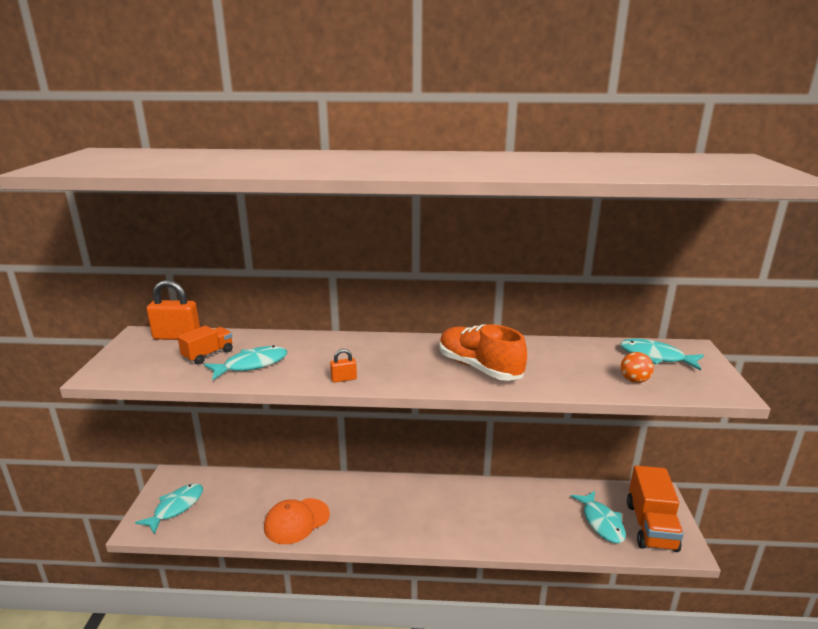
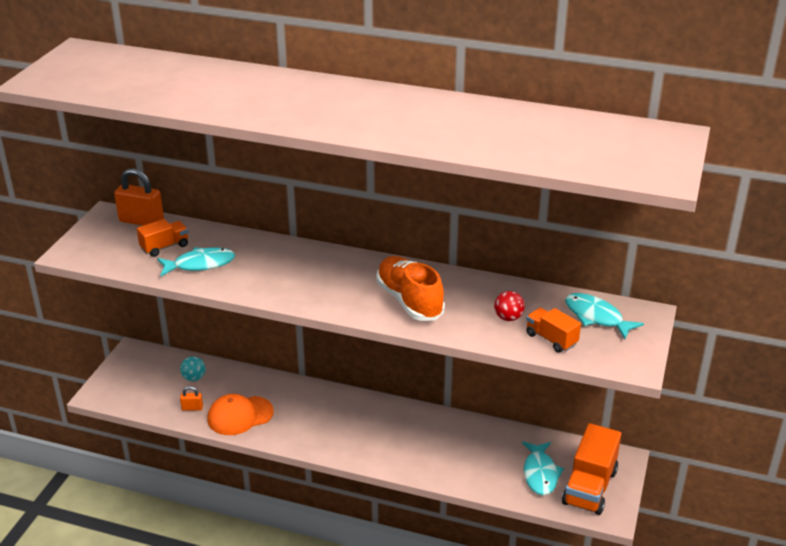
camera: 15 degrees right, 10 degrees up
turquoise fish [135,483,203,534] -> none
orange padlock [330,349,357,383] -> orange padlock moved to [180,386,203,411]
orange ball [620,352,654,383] -> orange truck [526,308,581,353]
none -> turquoise ball [180,356,205,381]
none -> red ball [494,291,525,321]

